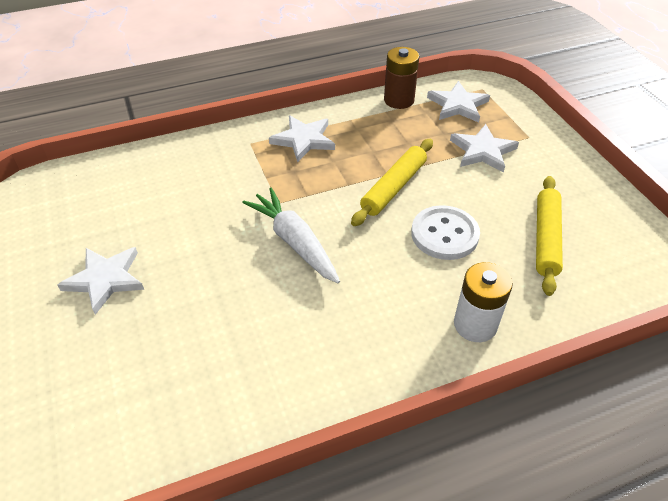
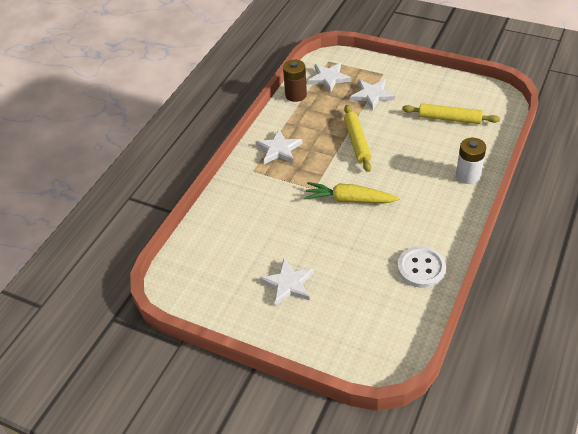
camera: 40 degrees left, 0 degrees up
white carrot [242,188,340,283] -> yellow carrot [304,182,400,203]
white button [411,205,480,260] -> white button moved to [397,246,446,288]
yellow rolling pin [536,176,563,296] -> yellow rolling pin turned 45 degrees counterclockwise [402,103,500,124]

